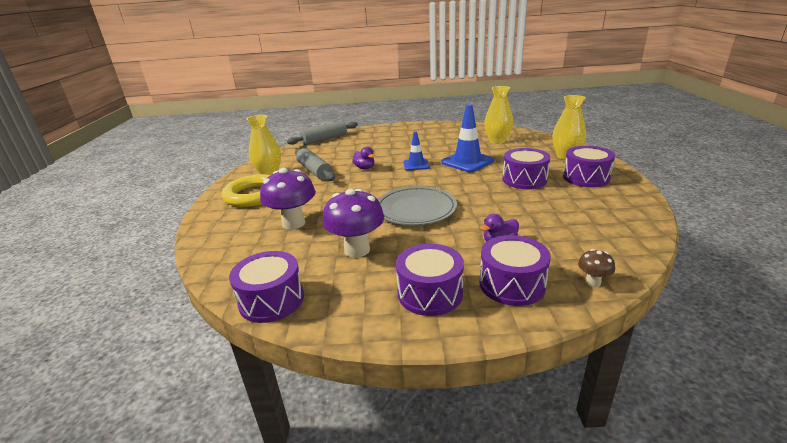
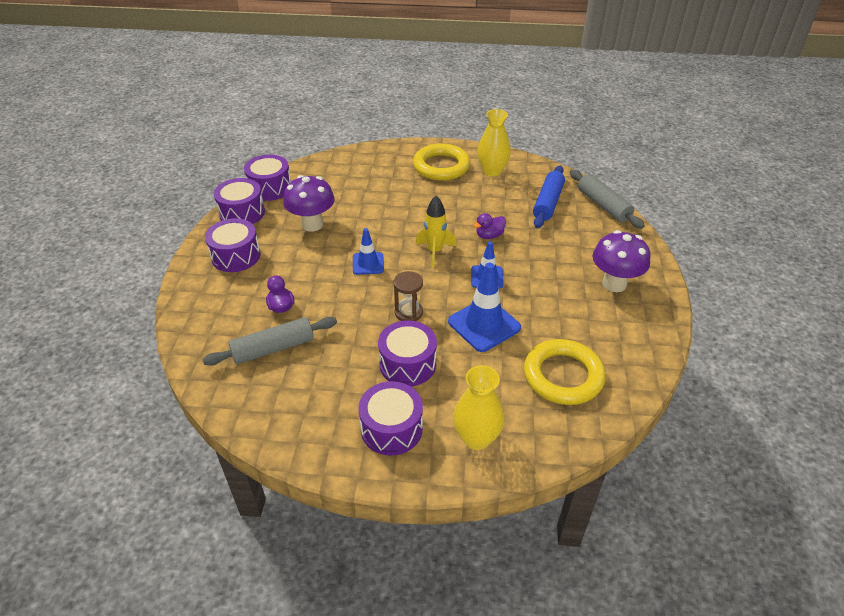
camera: 95 degrees right, 15 degrees up
purple mushroom [260,168,316,230] -> purple mushroom moved to [593,230,651,292]
grey rolling pin [295,148,335,181] -> grey rolling pin moved to [202,317,337,366]
grey plate [378,186,457,225] -> blue traffic cone [353,228,384,275]
purple drum [480,235,551,306] -> purple drum moved to [214,178,265,224]
yellow vase [484,86,513,144] -> yellow ring [524,339,606,405]
brown mushroom [578,249,615,287] -> none
none -> brown hourglass [394,271,423,321]
none -> yellow rocket [416,196,456,267]
none -> blue rolling pin [533,166,565,228]

